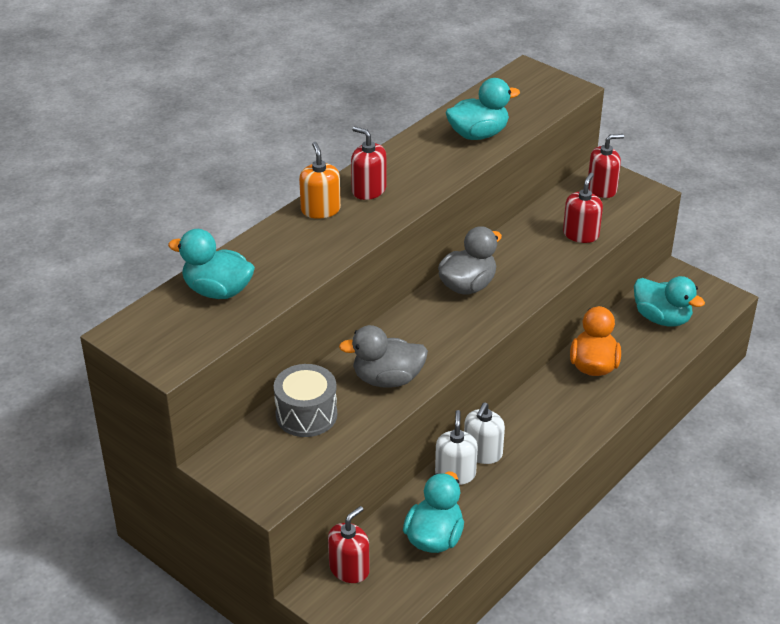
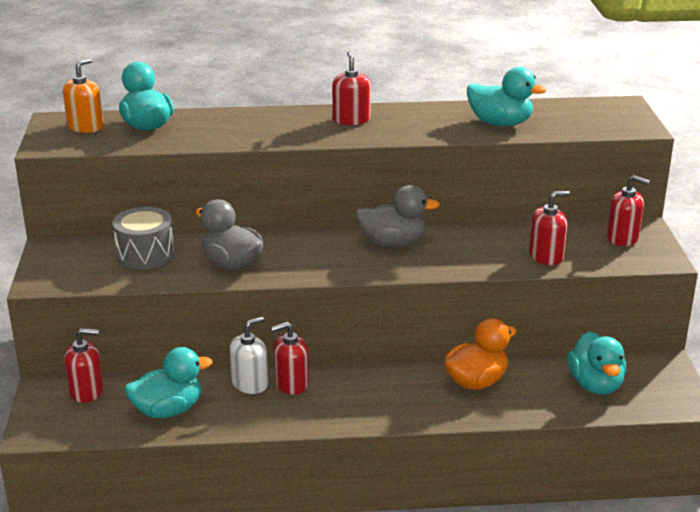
camera: 45 degrees right, 10 degrees down
orange soap dispenser [299,142,341,219] -> orange soap dispenser moved to [63,58,103,133]
white soap dispenser [464,402,505,464] -> red soap dispenser [270,322,309,395]

